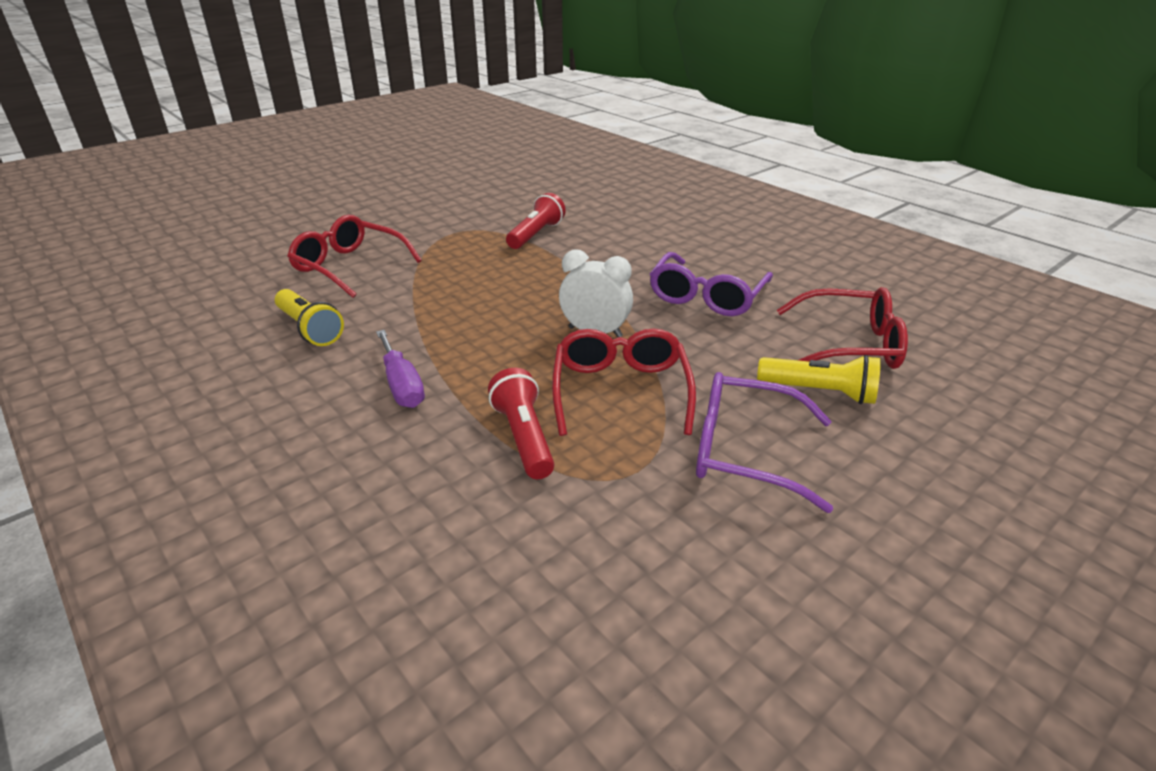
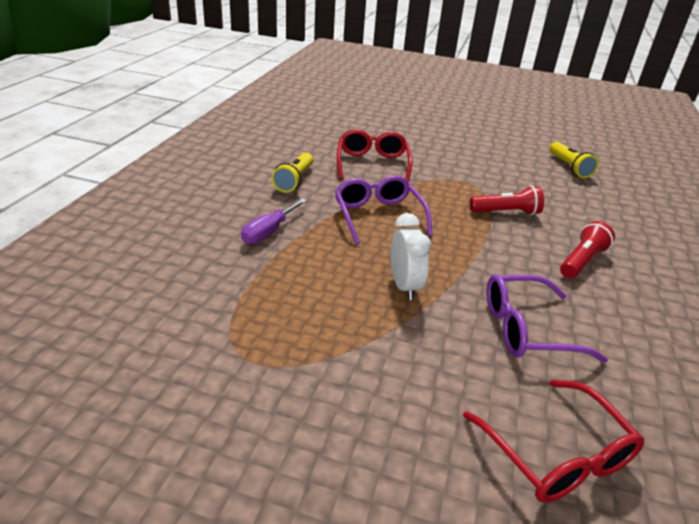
camera: 55 degrees right, 0 degrees up
red flashlight [488,368,555,479] -> red flashlight moved to [560,221,615,278]
red glasses [552,328,696,436] -> none
purple glasses [696,372,833,513] -> purple glasses moved to [335,175,432,245]
yellow flashlight [757,355,881,404] -> yellow flashlight moved to [550,142,599,178]

